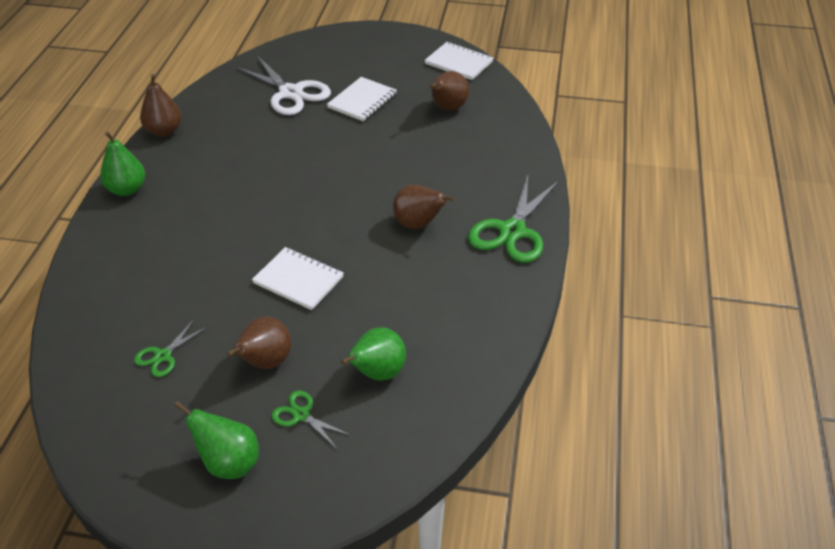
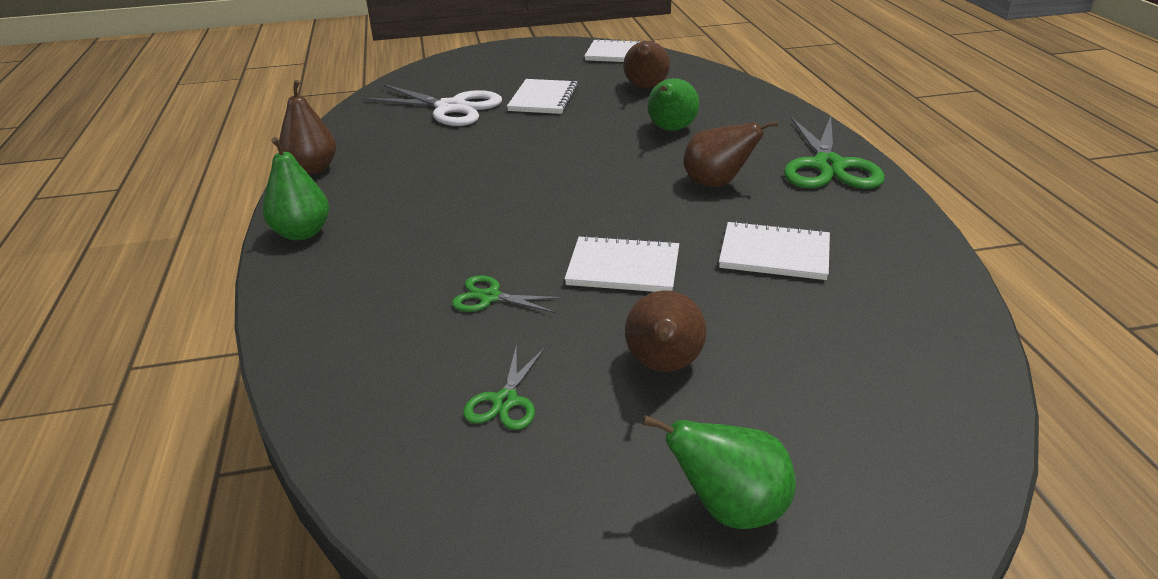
camera: 20 degrees left, 10 degrees down
green scissors [271,391,350,449] -> green scissors moved to [452,275,564,313]
green pear [341,327,406,381] -> green pear moved to [647,78,700,131]
none -> white notebook [719,221,830,280]

